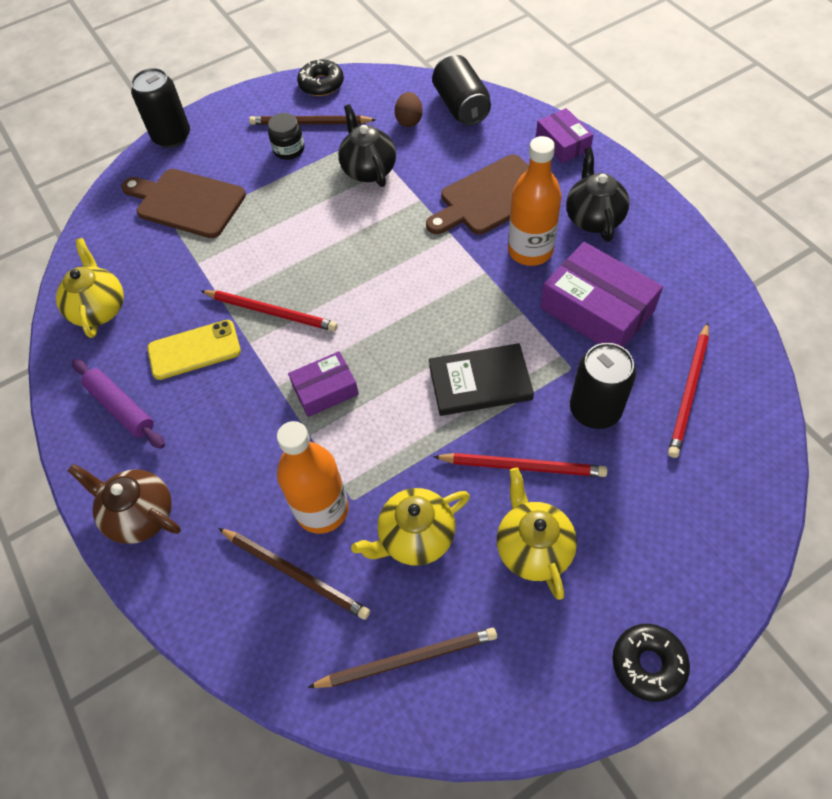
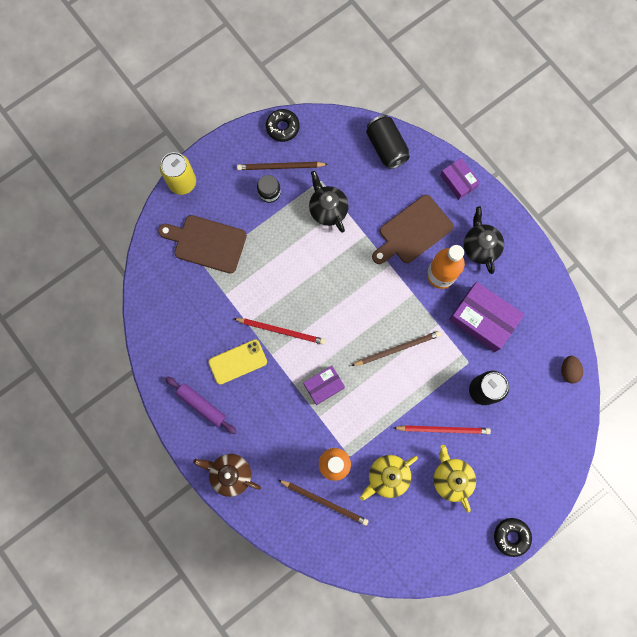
camera: 10 degrees left, 20 degrees up
yellow teapot [56,238,124,338] -> none
black can [131,68,190,148] -> yellow can [160,152,196,195]
brown pencil [307,628,497,688] -> brown pencil moved to [351,331,441,366]
brown egg [395,92,423,127] -> brown egg moved to [561,356,583,384]
black book [429,343,534,416] -> none
red pencil [668,322,709,458] -> none

